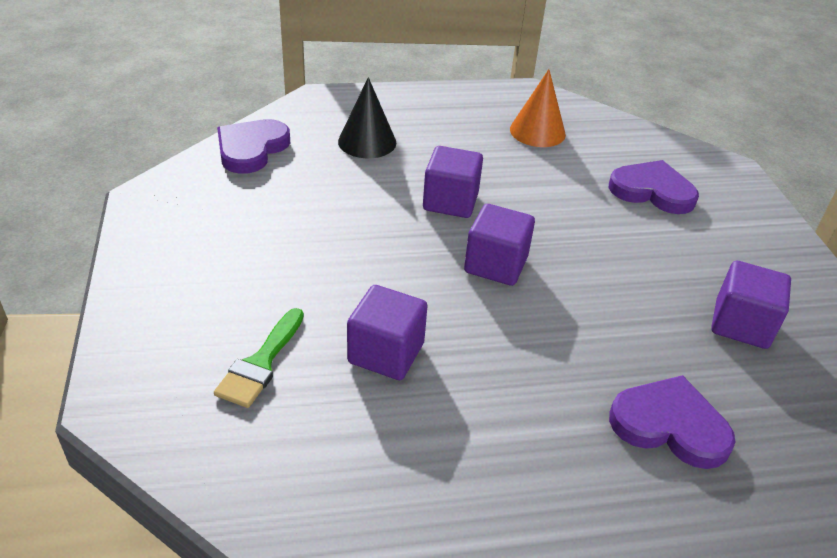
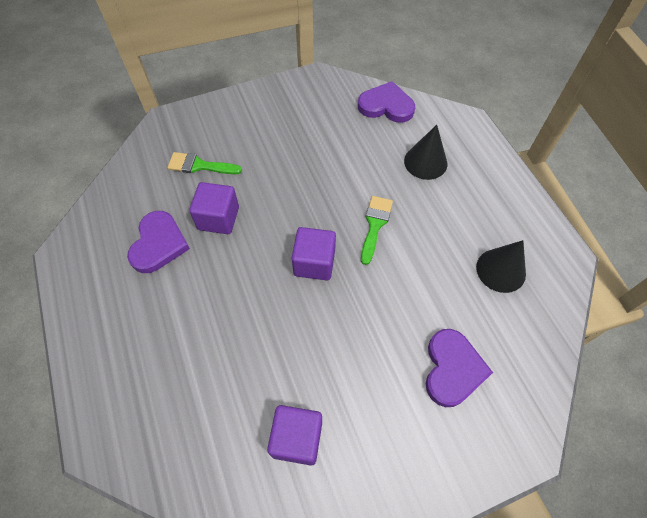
camera: 80 degrees right, 20 degrees up
purple cube [423,146,483,218] -> green brush [361,196,393,265]
orange cone [510,69,566,147] -> black cone [476,240,526,293]
purple heart [609,375,736,469] -> purple heart moved to [127,211,190,273]

